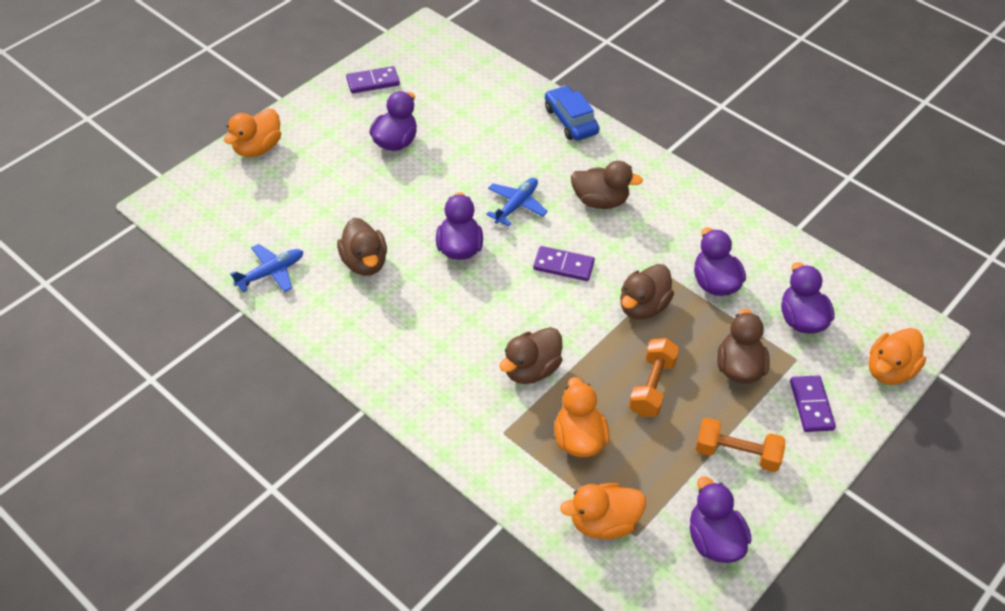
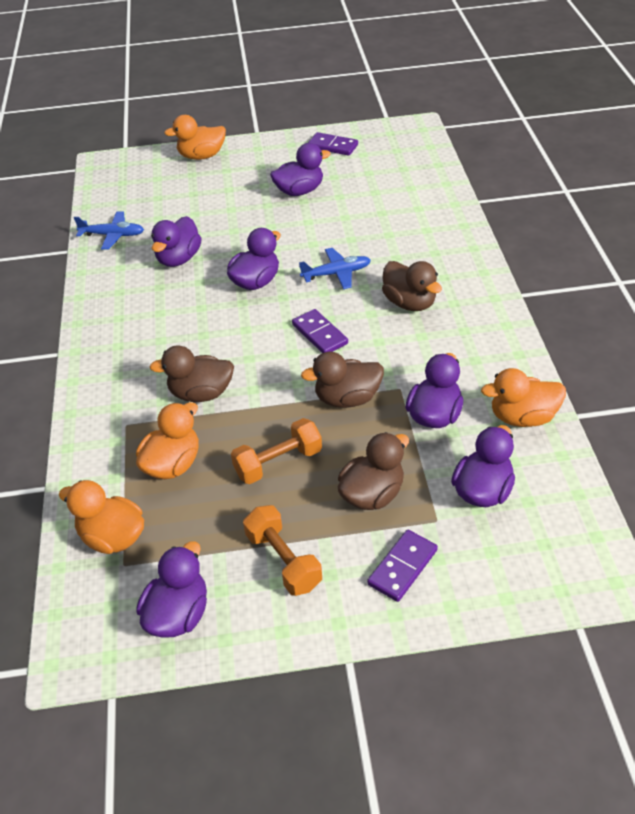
camera: 45 degrees right, 5 degrees down
brown duck [337,218,387,276] -> purple duck [151,216,202,267]
blue car [545,86,600,141] -> none
orange duck [869,328,926,385] -> orange duck moved to [481,368,566,427]

